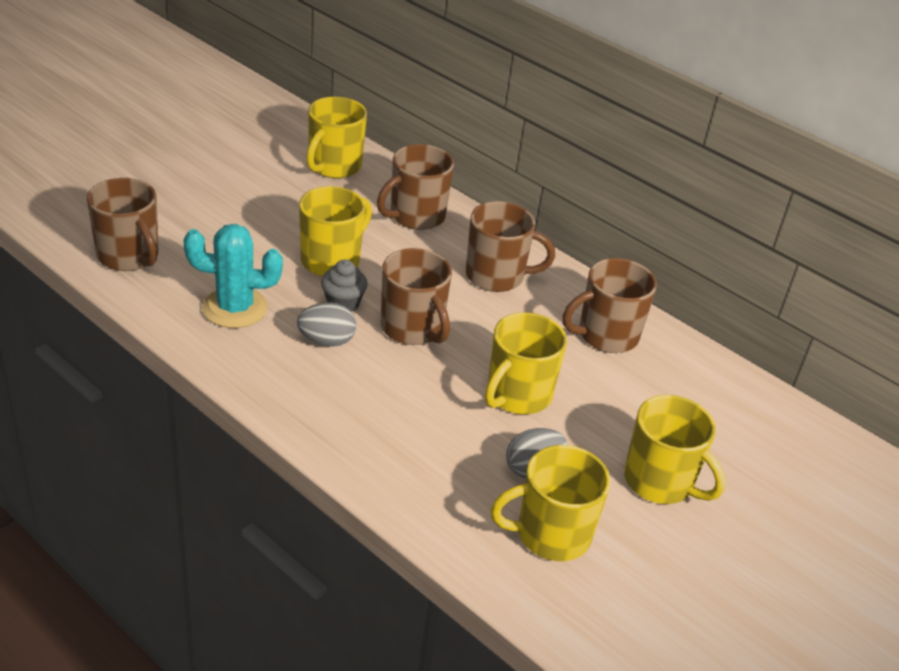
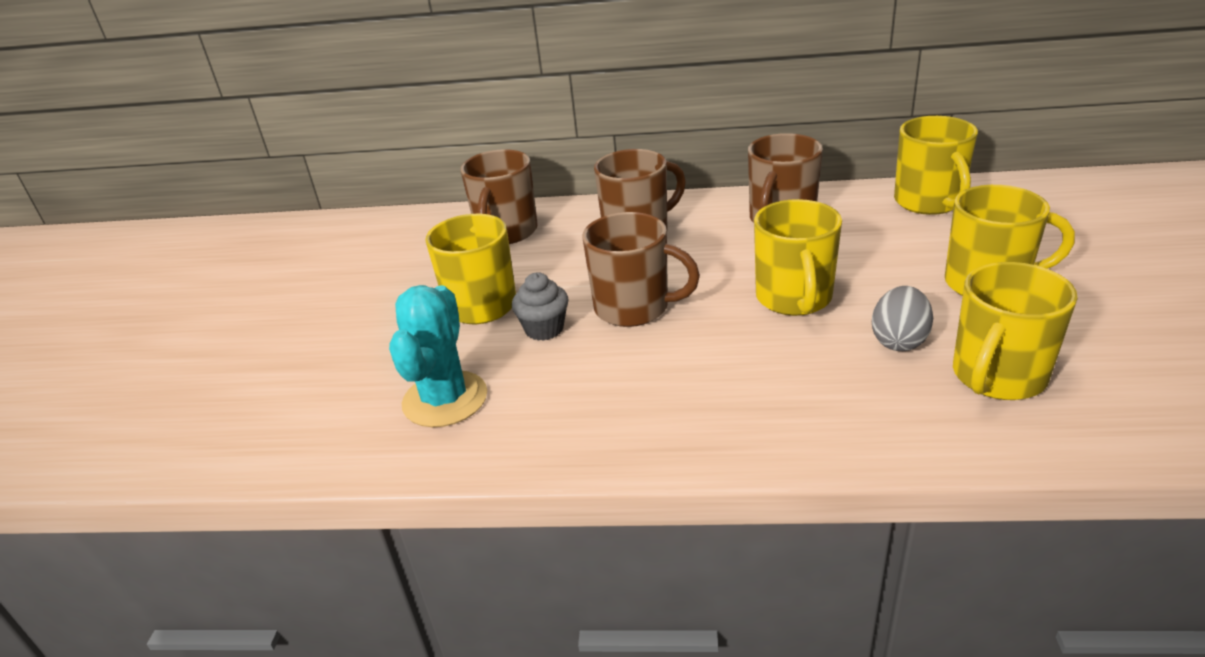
camera: 30 degrees left, 5 degrees down
brown mug [87,178,158,271] -> none
turquoise cactus [183,224,283,328] -> turquoise cactus turned 45 degrees counterclockwise [389,285,487,427]
grey egg [297,302,356,347] -> none
yellow mug [306,97,367,178] -> yellow mug moved to [894,116,978,215]

